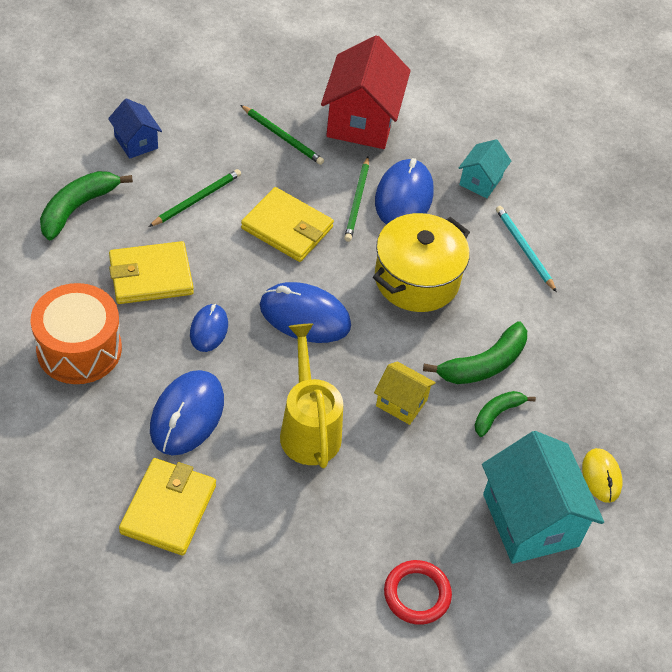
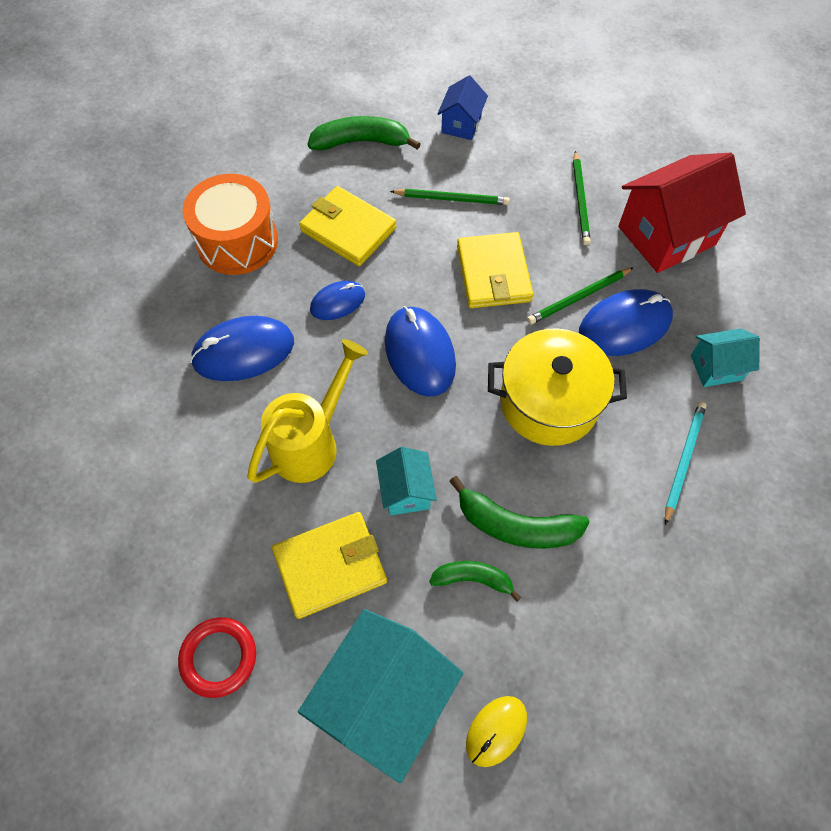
camera: 55 degrees right, 10 degrees up
yellow wallet [119,458,216,556] -> yellow wallet moved to [272,512,387,619]
yellow house [374,361,436,425] -> turquoise house [376,447,437,516]

